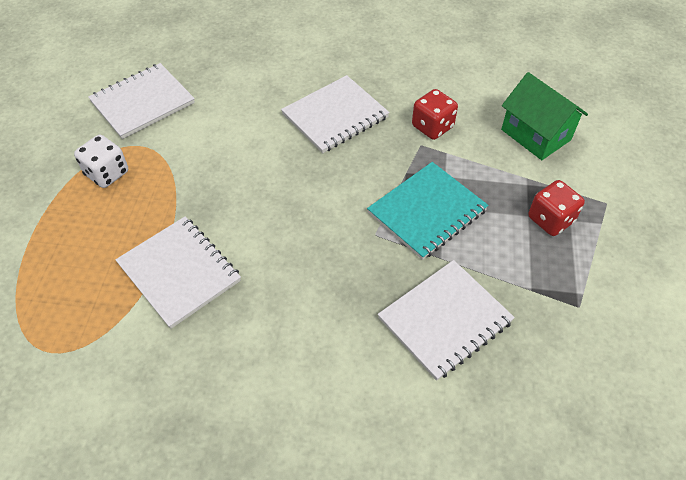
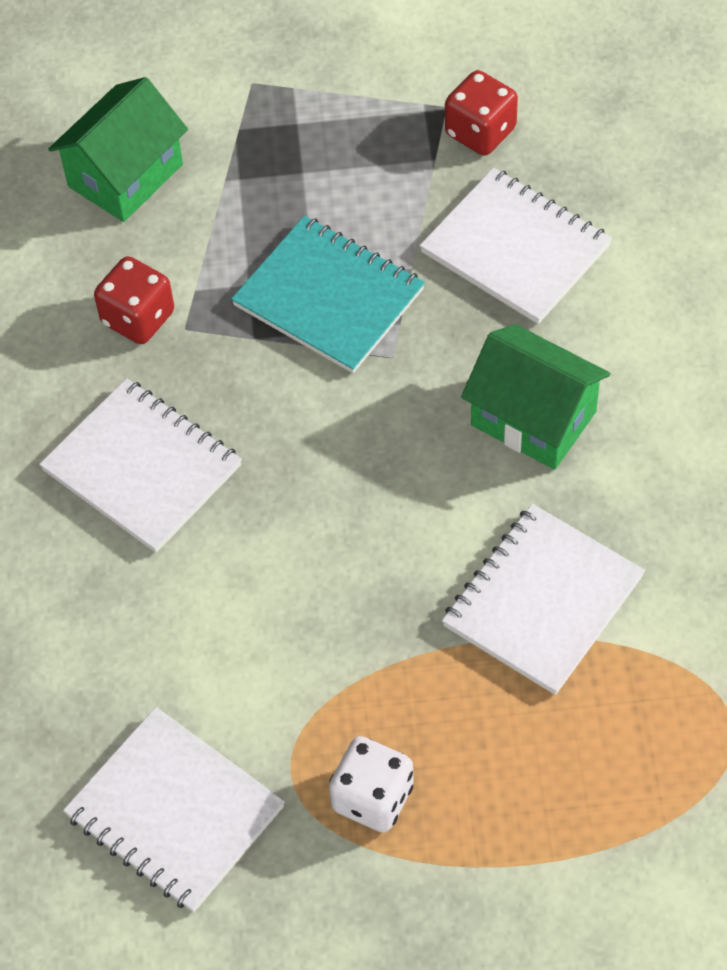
camera: 100 degrees left, 5 degrees up
red dice [528,180,585,236] -> red dice moved to [445,70,518,156]
none -> green house [461,324,610,470]

